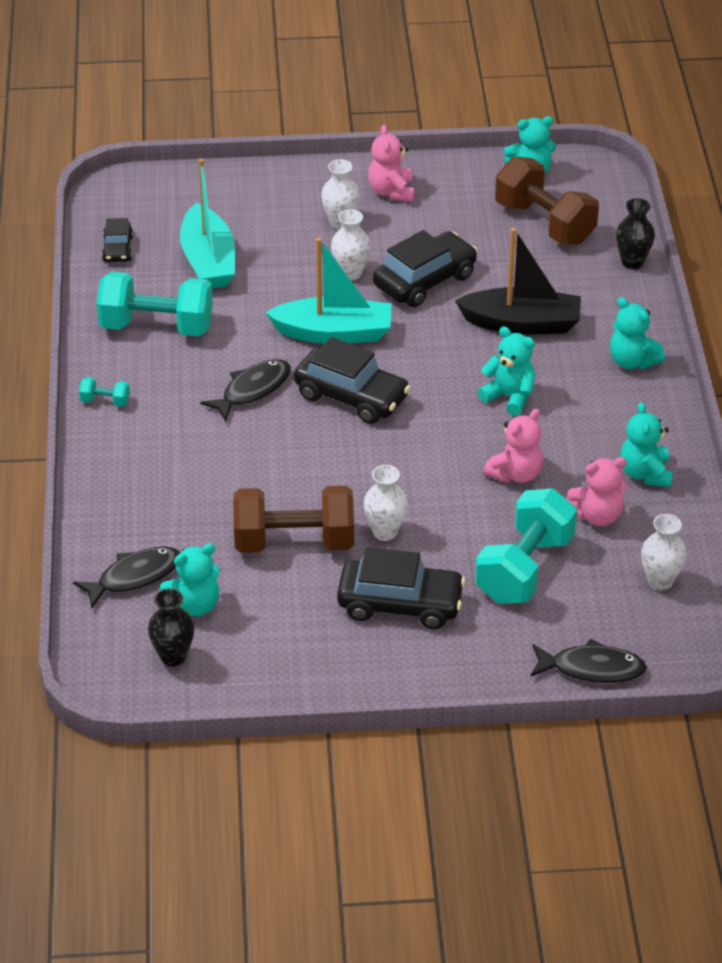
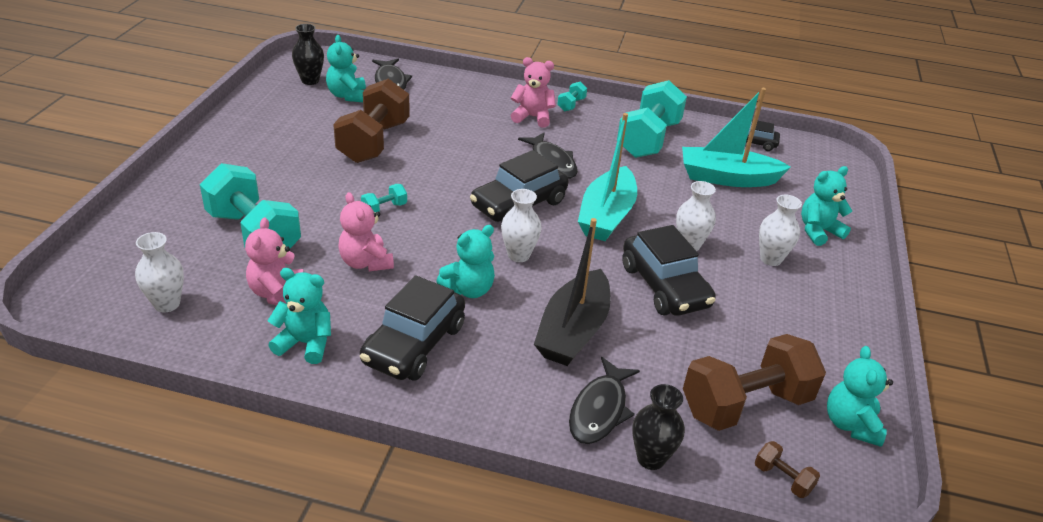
camera: 105 degrees right, 5 degrees down
black car [337,547,466,629] -> black car moved to [360,275,465,381]
white vase [364,465,408,541] -> white vase moved to [501,189,542,262]
pink teddy bear [368,125,415,202] -> pink teddy bear moved to [511,57,556,128]
black fish [530,639,647,683] -> black fish moved to [569,357,640,444]
turquoise teddy bear [610,297,665,369] -> turquoise teddy bear moved to [801,166,852,246]
none -> turquoise dumbbell [361,184,407,213]
none -> brown dumbbell [755,441,820,498]

